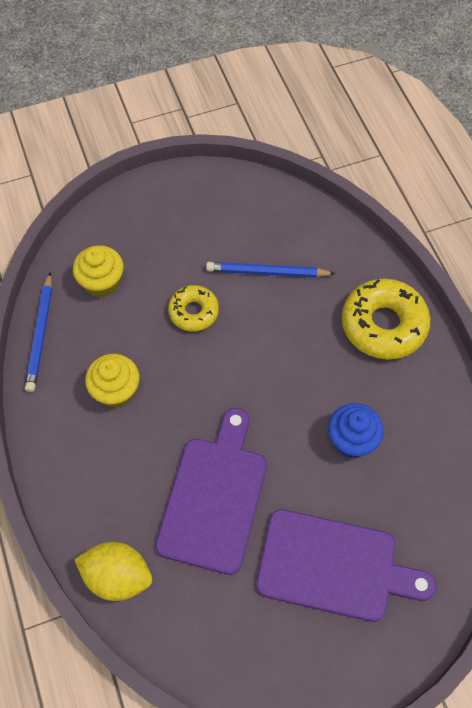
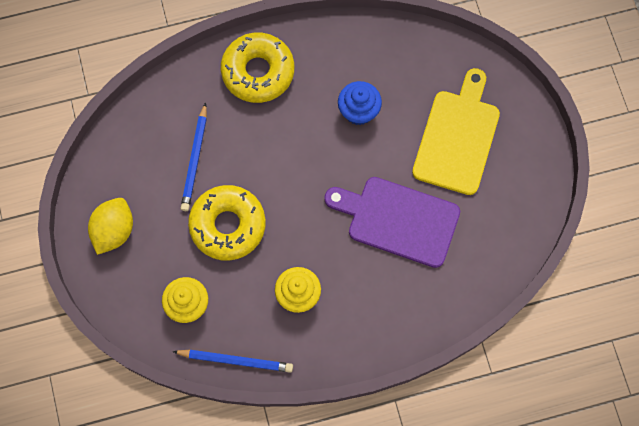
camera: 85 degrees left, 10 degrees up
yellow lemon [74,542,152,601] -> yellow lemon moved to [88,198,133,255]
yellow donut [168,285,219,332] -> yellow donut [188,185,266,261], size x1.71
purple cutting board [256,509,436,622] -> yellow cutting board [412,68,500,195]

